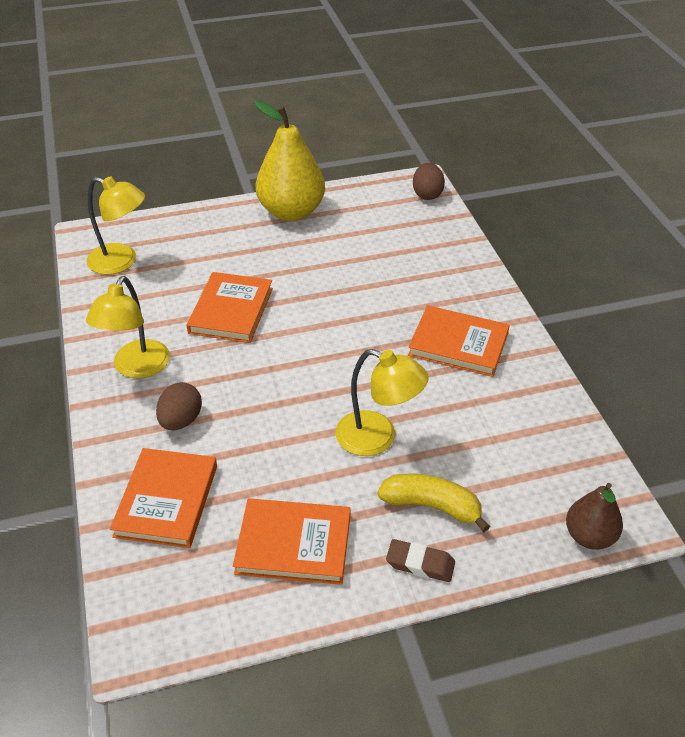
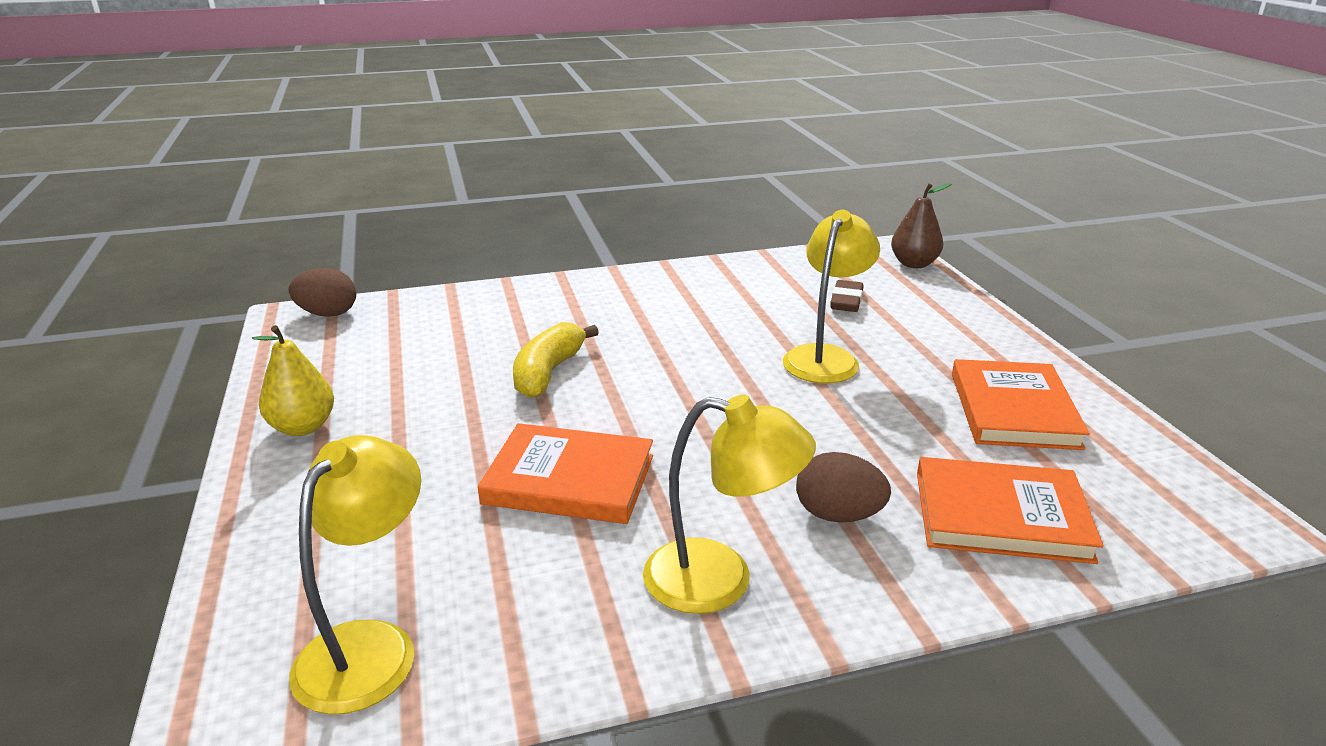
camera: 90 degrees left, 15 degrees down
yellow pear [255,101,325,221] -> yellow pear [252,325,334,436], size x0.55
yellow banana [377,474,490,532] -> yellow banana moved to [513,322,599,398]
brown eraser [386,539,455,582] -> brown eraser moved to [830,280,863,312]
orange book [408,305,510,377] -> none

